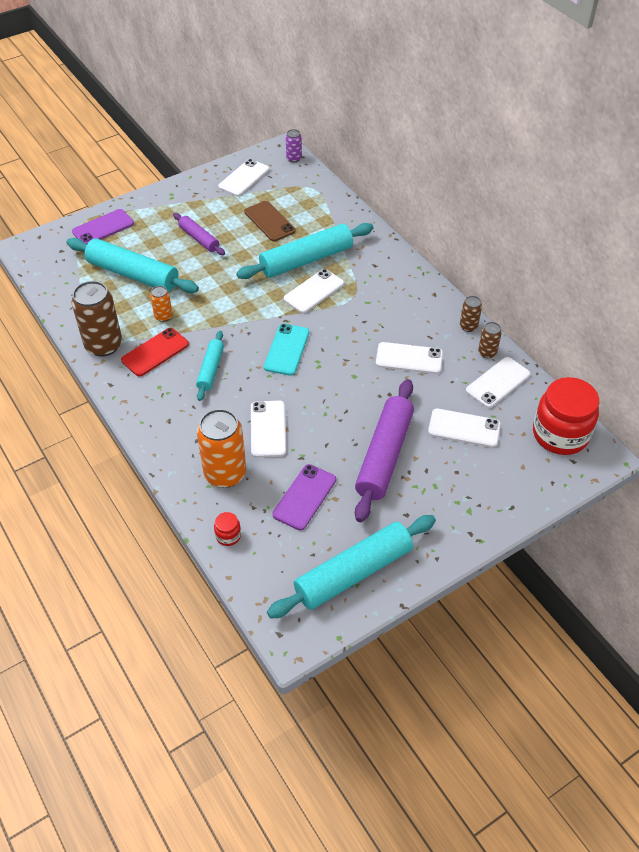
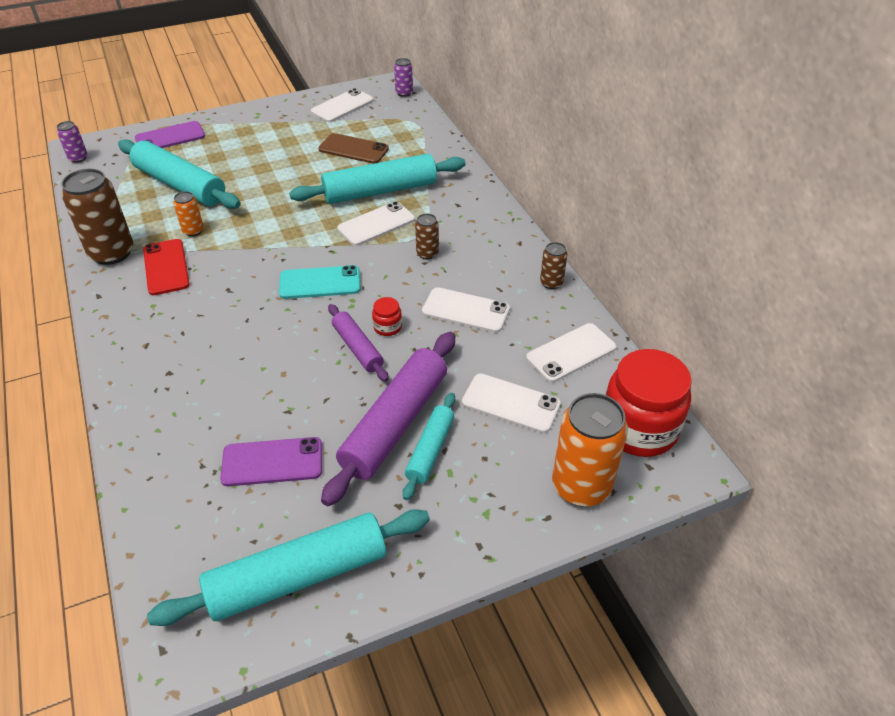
camera: 10 degrees right, 5 degrees down
red phone [121,328,189,377] -> red phone turned 75 degrees counterclockwise [143,239,190,295]
purple rolling pin [173,213,225,255] -> purple rolling pin moved to [328,304,389,382]
turquoise rolling pin [196,331,224,401] -> turquoise rolling pin moved to [403,393,455,500]
orange can [197,409,246,488] -> orange can moved to [552,393,628,506]
red jar [214,512,241,546] -> red jar moved to [372,297,402,336]
brown phone [244,201,296,242] -> brown phone turned 45 degrees counterclockwise [318,133,389,164]
white phone [251,401,286,458] -> none
turquoise phone [264,324,309,376] -> turquoise phone turned 60 degrees clockwise [279,265,361,299]
purple phone [272,464,336,530] -> purple phone turned 45 degrees clockwise [220,437,322,486]
brown can [478,322,502,358] -> brown can moved to [415,213,439,259]
none -> purple can [57,121,88,163]

